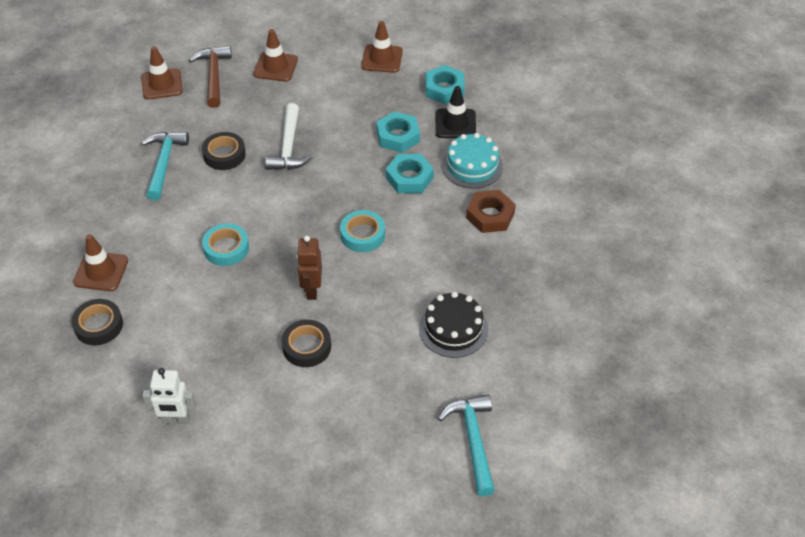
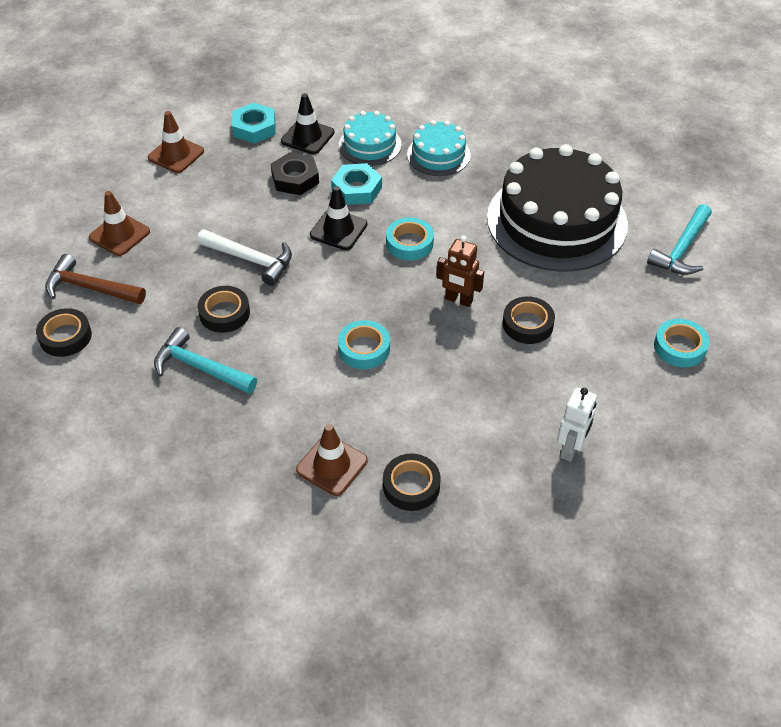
camera: 65 degrees left, 0 degrees up
brown traffic cone [141,46,183,100] -> black tape [36,308,92,357]
turquoise nut [376,111,420,152] -> black nut [271,152,319,195]
black cake [419,292,488,358] -> black cake [487,144,628,272], size x2.07
turquoise hammer [438,395,495,496] -> turquoise hammer turned 75 degrees counterclockwise [647,204,712,275]
brown nut [466,190,516,233] -> turquoise cake [407,120,471,176]
none -> black traffic cone [310,186,367,250]
none -> turquoise tape [654,319,710,368]

